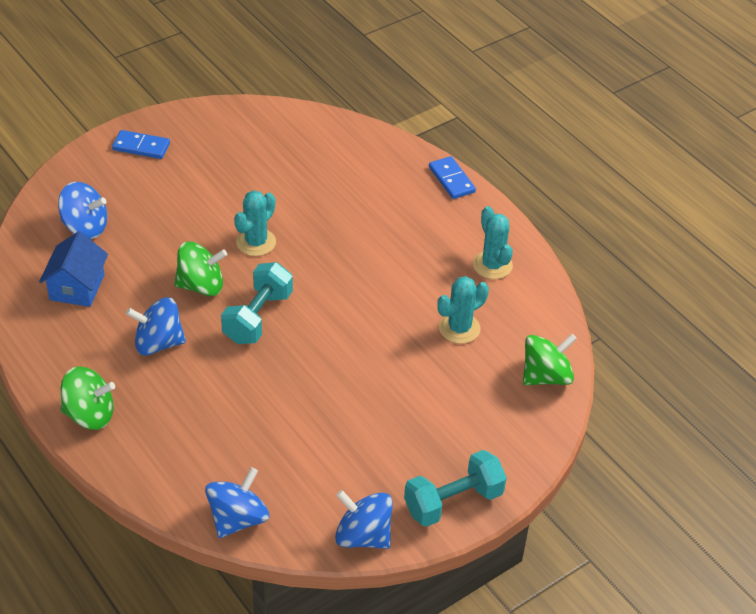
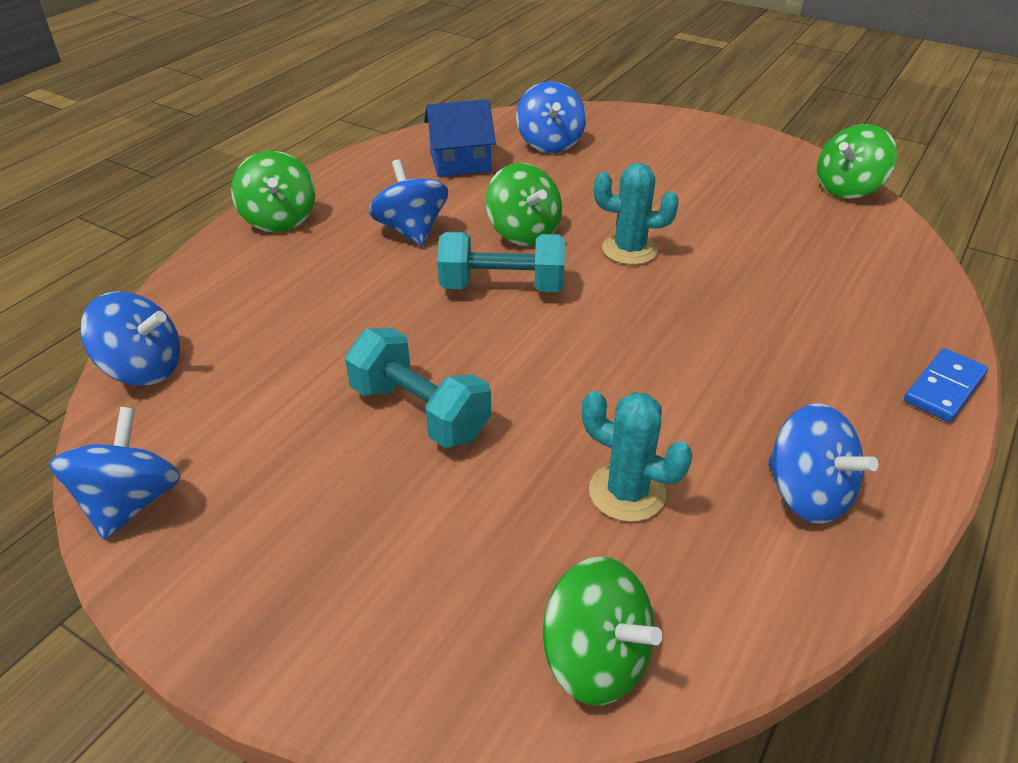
camera: 70 degrees right, 5 degrees down
blue domino [112,130,170,159] -> none
turquoise dumbbell [404,450,507,527] -> turquoise dumbbell moved to [345,328,491,448]
turquoise cactus [473,206,513,279] -> blue spinning top [768,403,878,524]
none -> green spinning top [817,124,897,199]

